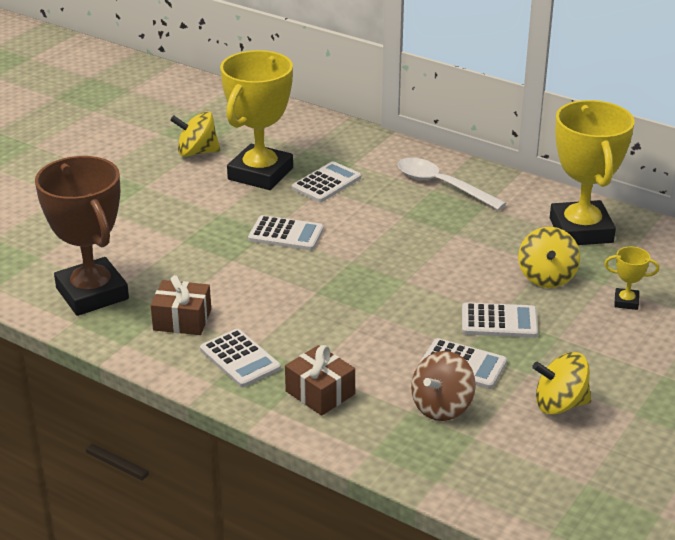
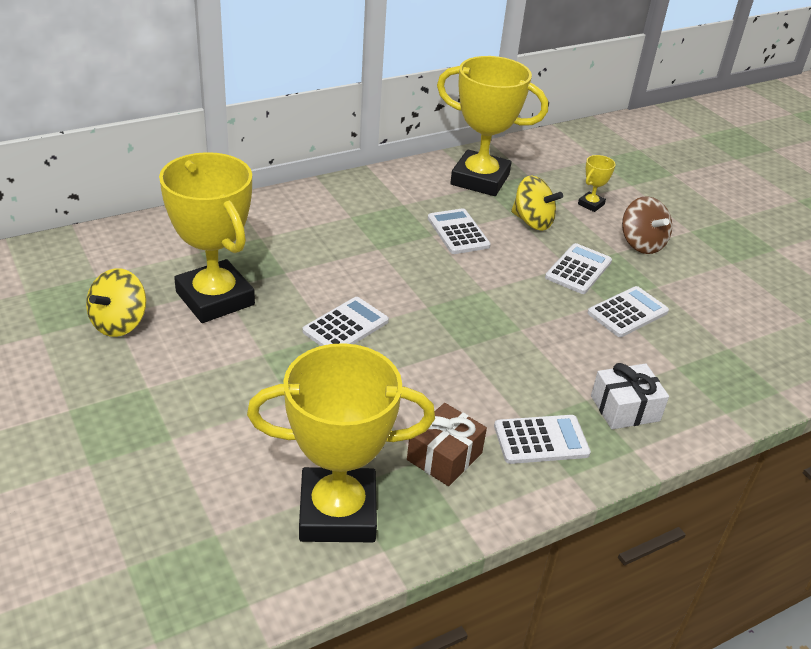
camera: 65 degrees left, 5 degrees up
brown trophy [35,156,129,316] -> yellow trophy [247,343,435,542]
brown gift [285,345,355,416] -> white gift [591,363,669,430]
white calculator [292,161,361,202] -> white calculator moved to [428,208,491,254]
white spoon [398,158,506,210] -> none
brown spinning top [411,351,476,421] -> brown spinning top moved to [622,196,672,254]
yellow spinning top [532,352,591,415] -> none

